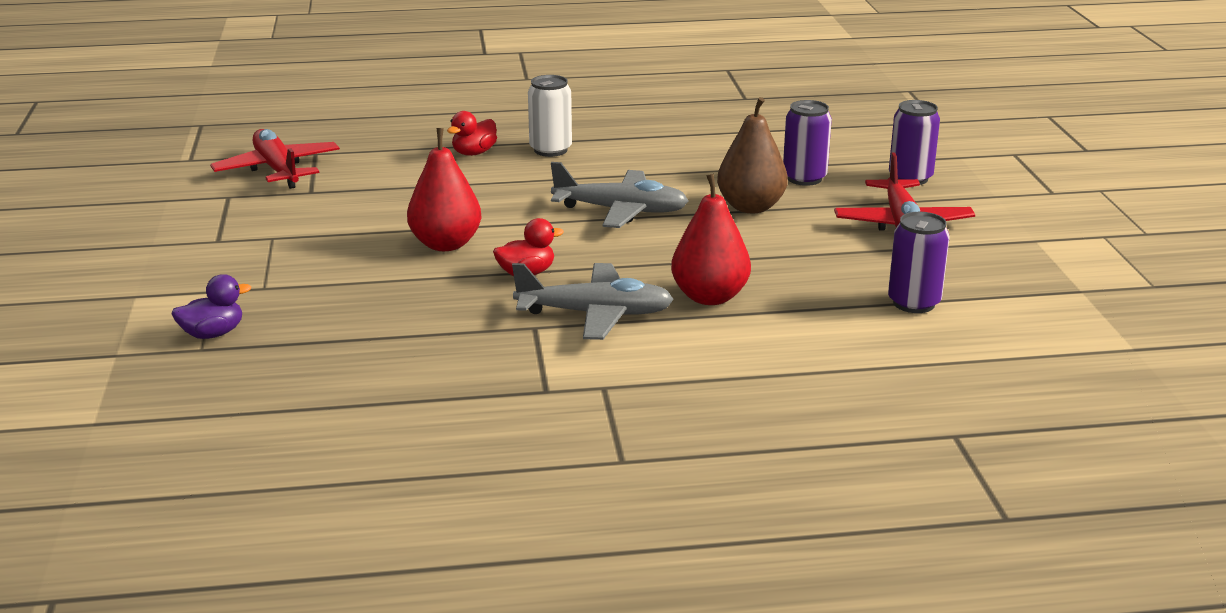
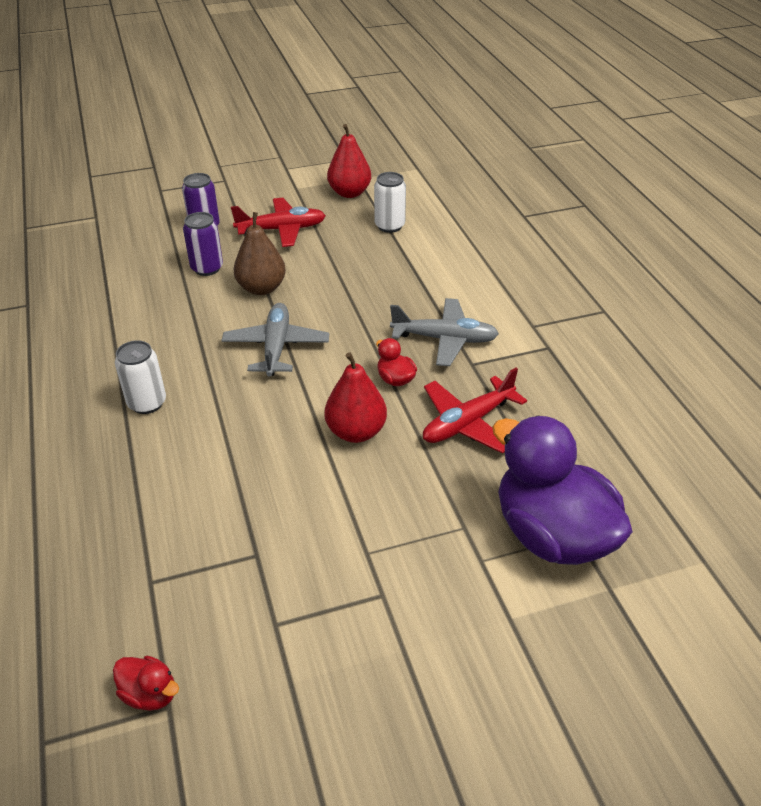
camera: 100 degrees left, 15 degrees up
purple duck [171,274,251,339] -> purple duck [492,415,633,565], size x2.49
red plane [210,129,340,189] -> red plane moved to [423,368,527,453]
red duck [447,111,497,156] -> red duck moved to [113,656,179,711]
grey plane [512,263,674,340] -> grey plane turned 105 degrees clockwise [390,298,499,366]
red pear [671,174,751,305] -> red pear moved to [327,124,371,198]
purple can [888,212,950,313] -> white can [374,172,406,233]

